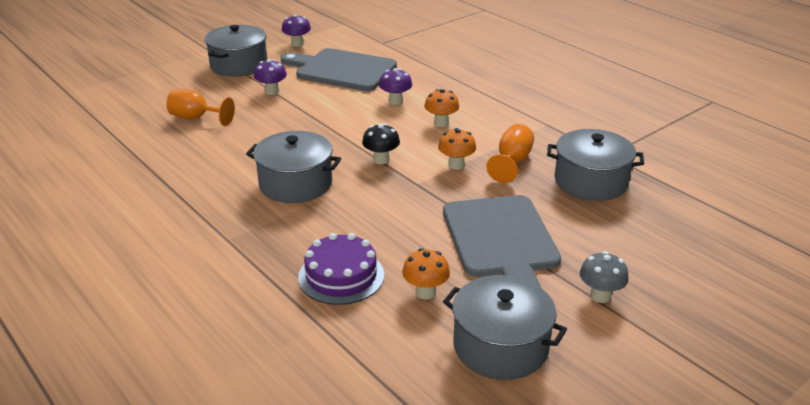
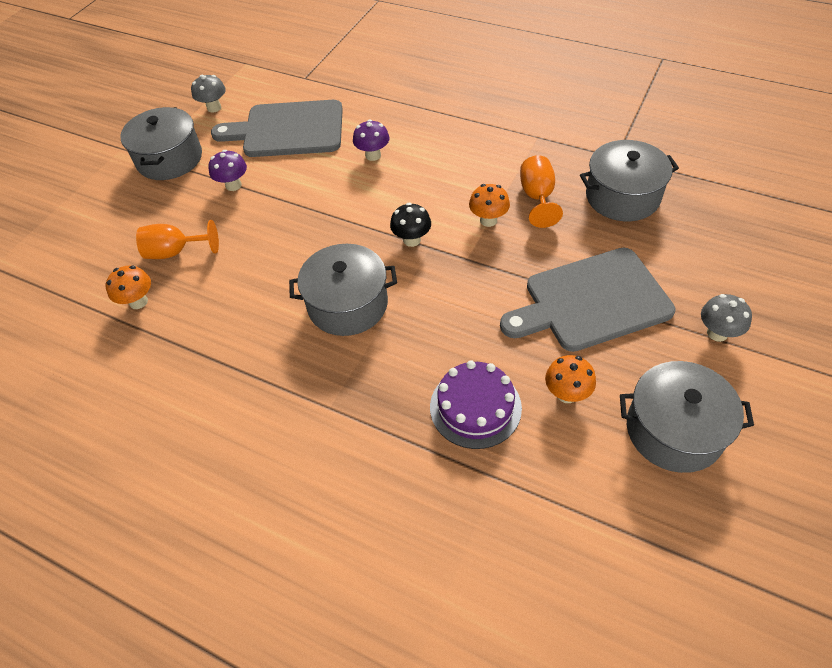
camera: 20 degrees left, 20 degrees up
purple mushroom [282,14,311,47] -> grey mushroom [191,75,226,113]
orange mushroom [424,89,459,127] -> orange mushroom moved to [106,265,151,309]
grey cutting board [443,195,561,287] -> grey cutting board turned 105 degrees clockwise [500,248,675,352]

